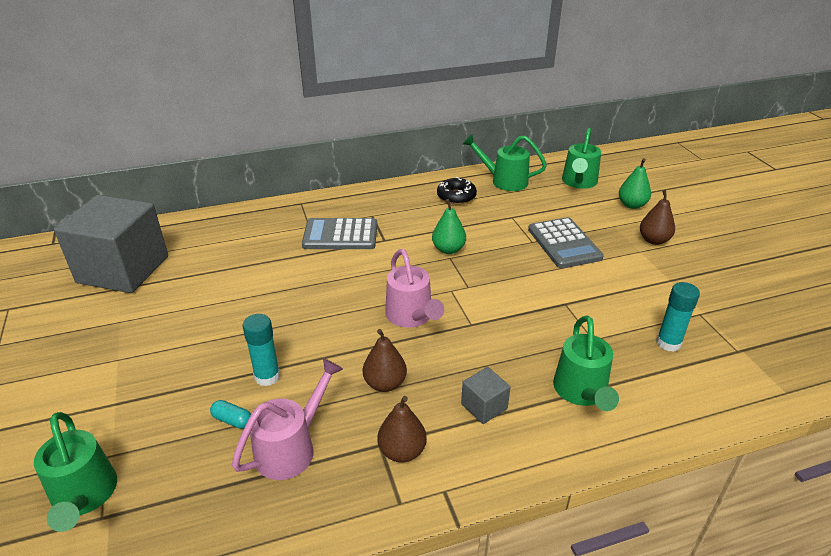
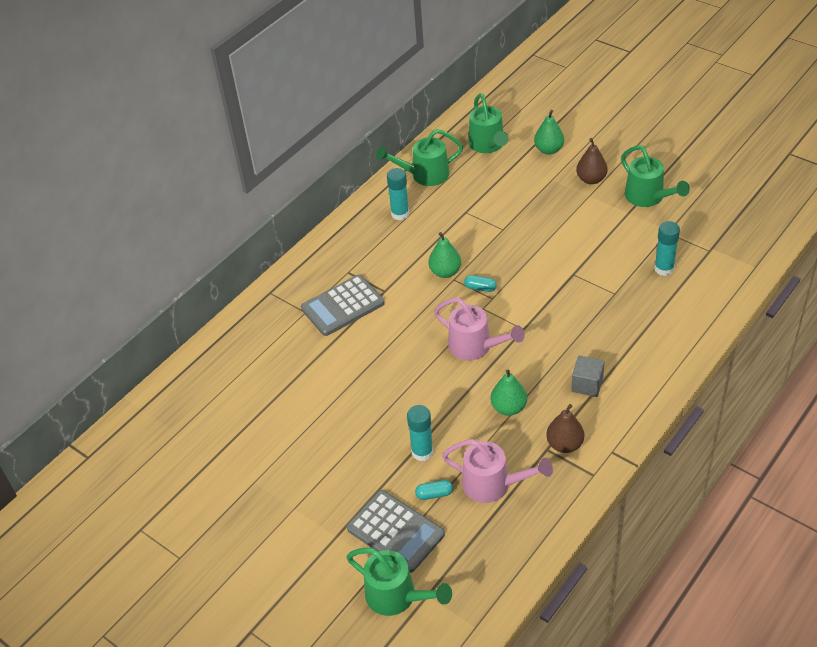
camera: 30 degrees left, 10 degrees up
grey cube [54,195,168,293] -> none
pink watering can [232,358,343,480] -> pink watering can turned 105 degrees clockwise [442,439,553,503]
brown pear [363,329,407,392] -> green pear [491,369,527,416]
black donut [437,177,477,205] -> turquoise glue stick [387,168,409,220]
grey calculator [528,217,604,268] -> grey calculator moved to [347,490,445,573]
green watering can [553,316,619,411] -> green watering can moved to [621,145,690,207]
none -> turquoise capsule [464,275,497,292]

